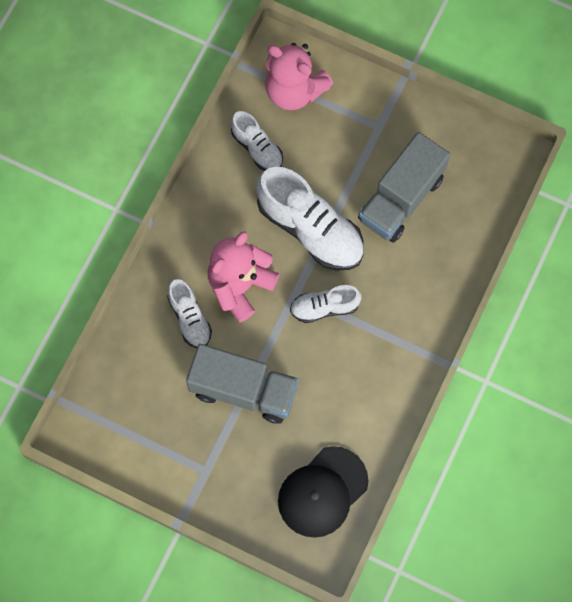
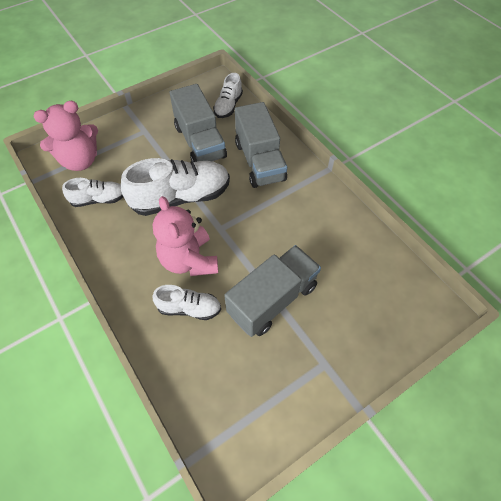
camera: 60 degrees left, 15 degrees down
black cap [278,446,368,538] -> none
white shoe [290,285,361,323] -> white shoe moved to [213,73,243,118]
none -> grey truck [235,102,287,188]

